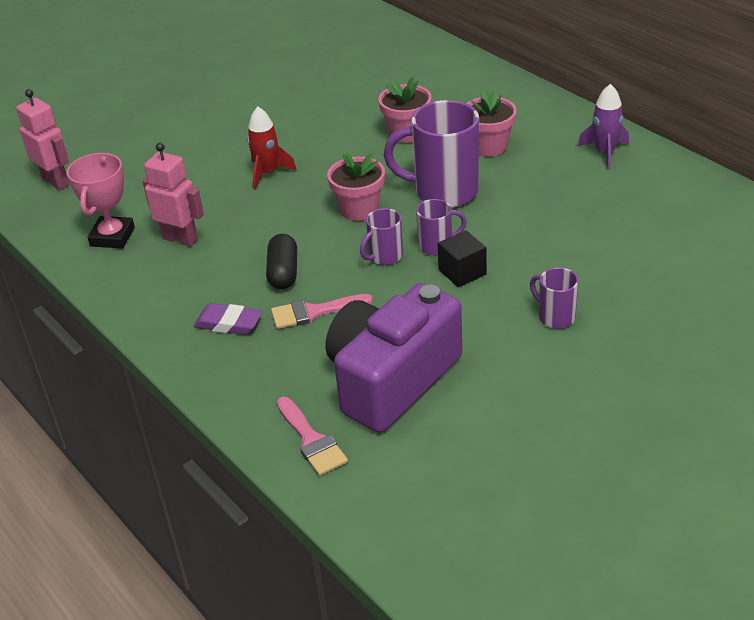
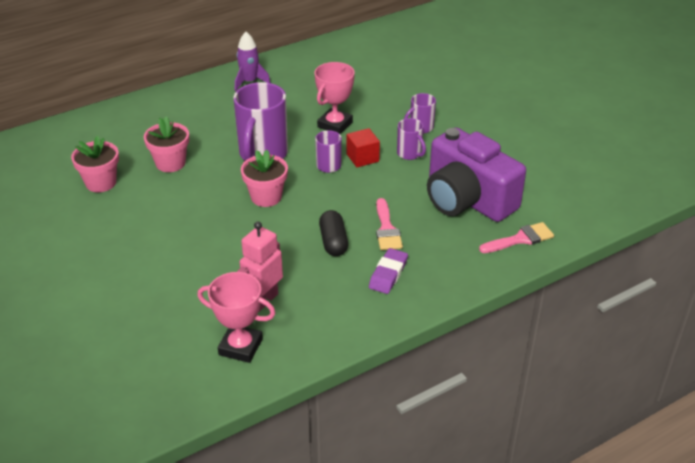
camera: 85 degrees left, 0 degrees up
pink robot [16,89,69,190] -> none
red rocket [247,107,297,190] -> none
black capsule [266,234,297,289] -> black capsule turned 75 degrees clockwise [319,210,348,256]
purple mug [360,208,403,265] -> purple mug moved to [397,118,426,160]
black cube [438,230,487,287] -> red cube [347,128,380,167]
pink flower pot [466,89,517,157] -> pink flower pot moved to [71,136,119,192]
none -> pink trophy [315,62,355,134]

